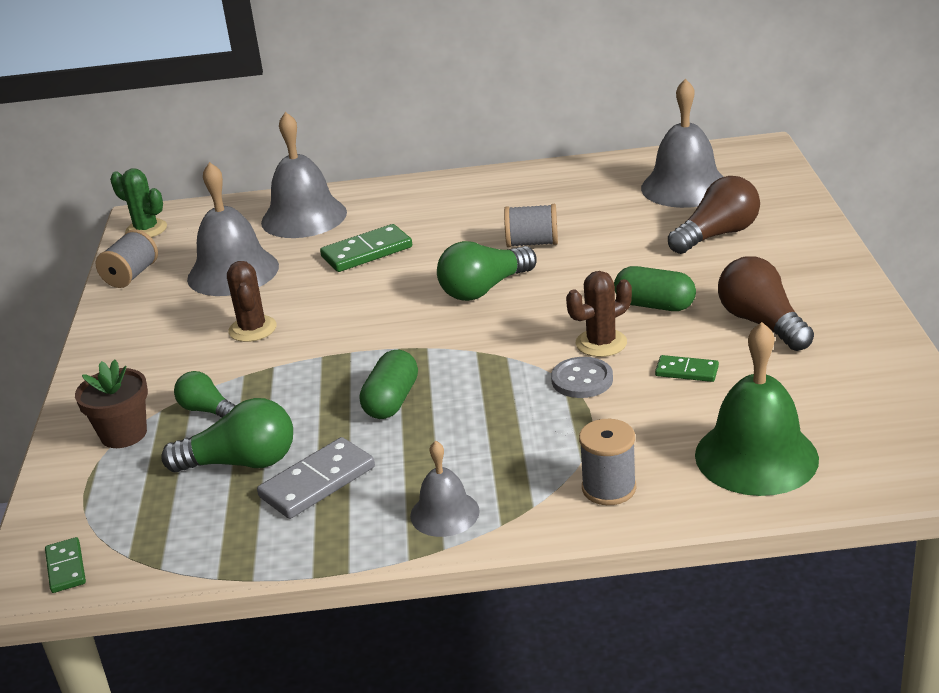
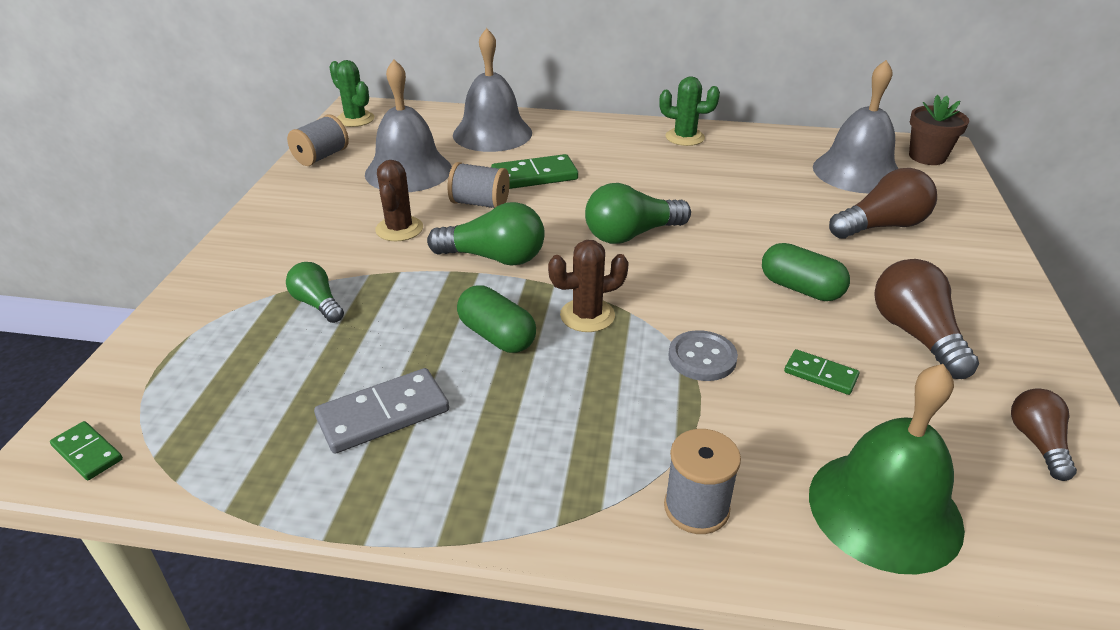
camera: 10 degrees right, 5 degrees up
green domino [45,537,86,593] -> green domino turned 45 degrees counterclockwise [50,421,123,480]
brown flower pot [75,359,148,448] -> brown flower pot moved to [909,95,969,165]
green light bulb [161,398,293,473] -> green light bulb moved to [427,202,545,266]
green capsule [360,350,418,419] -> green capsule turned 75 degrees counterclockwise [457,285,536,353]
grey bell [410,441,480,537] -> none
grey spool [504,204,558,248] -> grey spool moved to [448,162,510,208]
brown cactus [566,271,632,357] -> brown cactus moved to [548,240,629,332]
none -> green cactus [659,76,720,146]
none -> brown light bulb [1011,388,1077,481]

